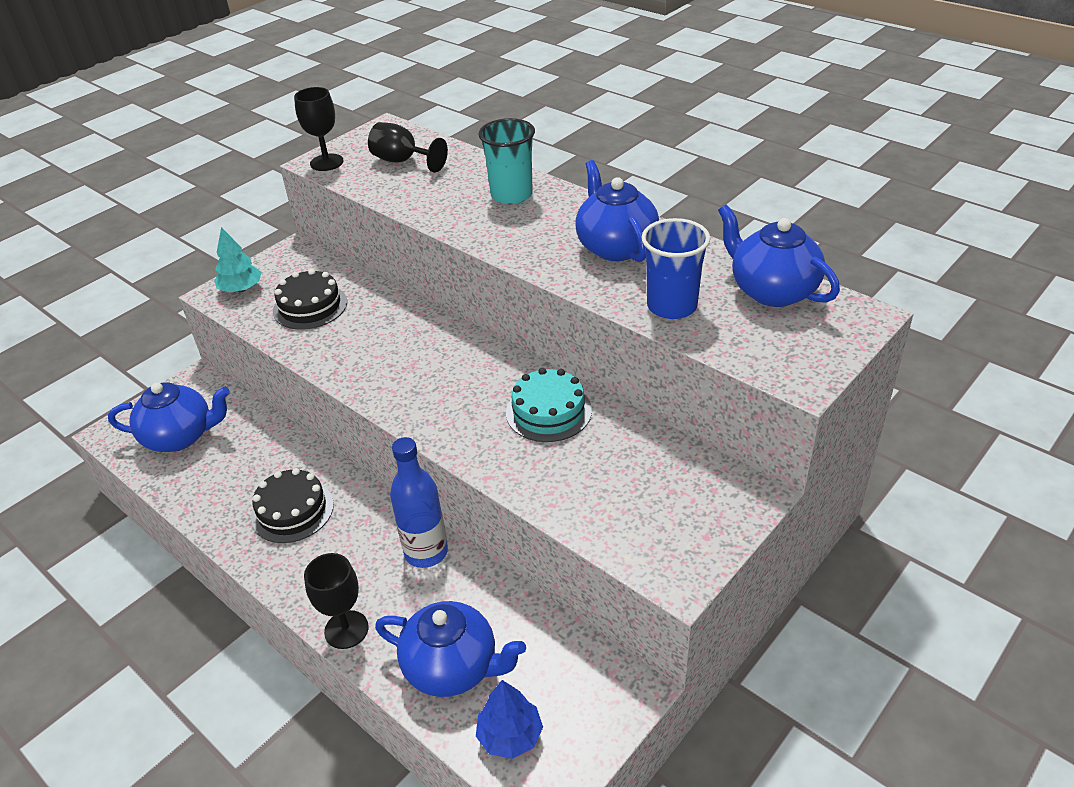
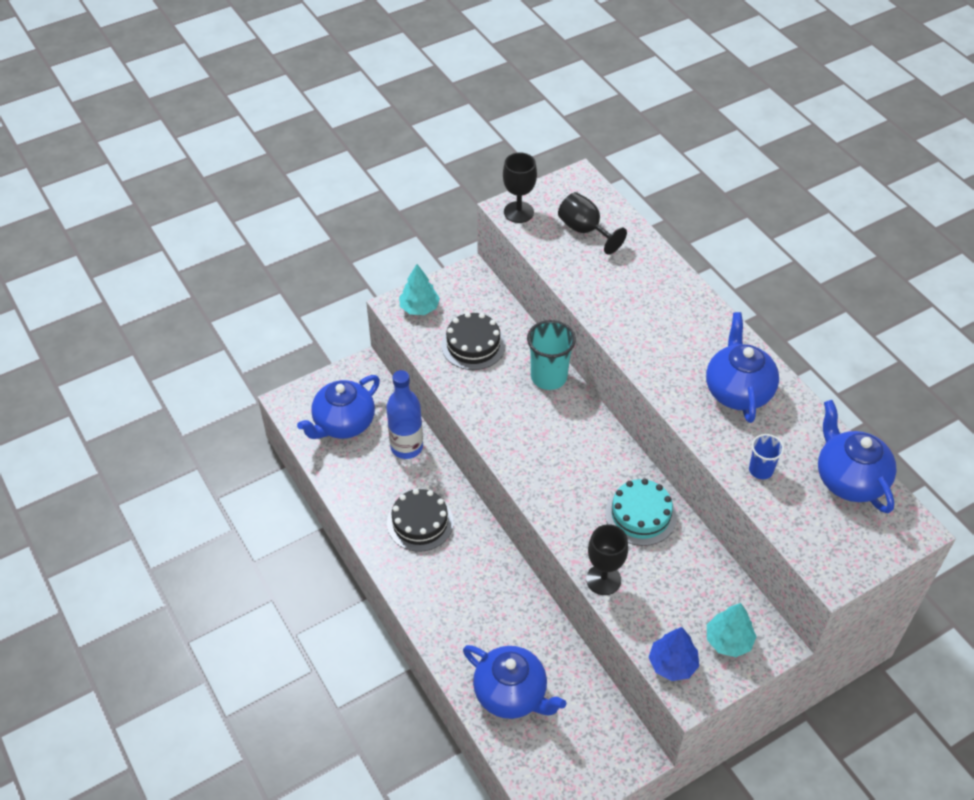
camera: 15 degrees right, 10 degrees up
blue teapot [108,382,230,452] -> blue teapot turned 120 degrees clockwise [297,375,380,439]
black goblet [304,553,369,649] -> black goblet moved to [586,524,628,595]
blue bottle [390,437,448,568] -> blue bottle moved to [386,370,423,459]
blue tree [476,680,543,759] -> blue tree moved to [649,627,699,681]
turquoise cup [479,118,535,204] -> turquoise cup moved to [527,320,576,390]
blue cup [641,218,710,319] -> blue cup [749,434,784,479], size x0.59
none -> turquoise tree [707,603,757,657]

